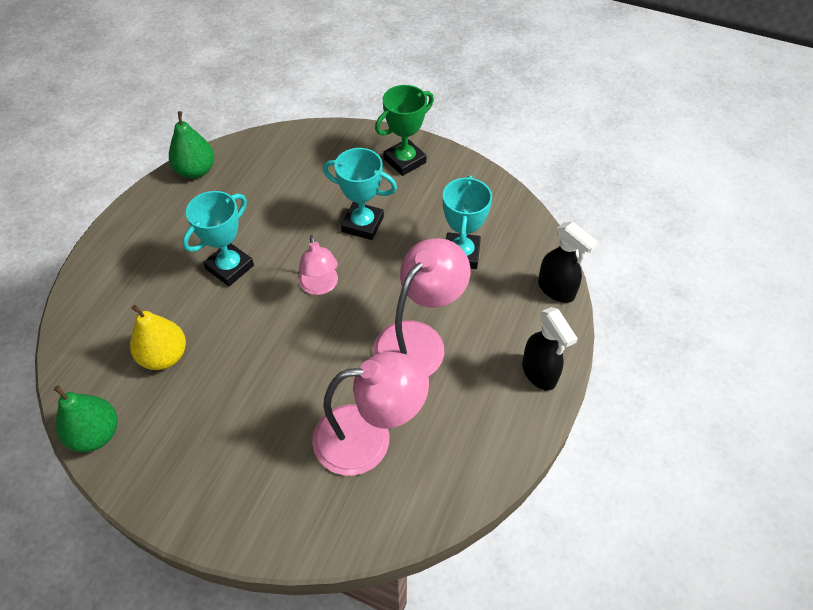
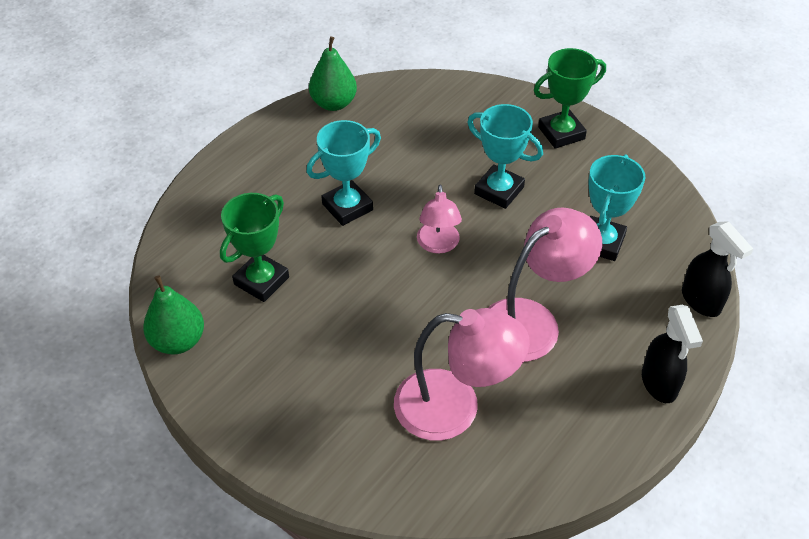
camera: 15 degrees right, 5 degrees down
yellow pear [130,305,186,370] -> green trophy [220,193,289,302]

